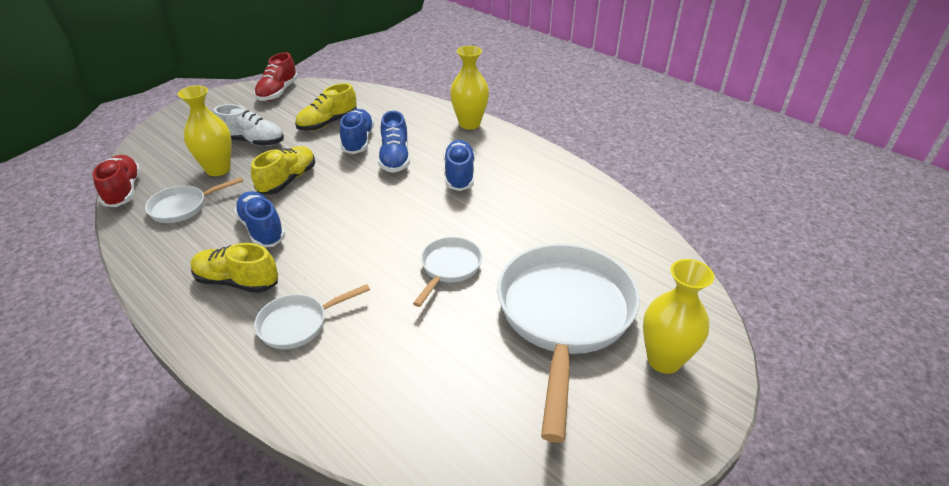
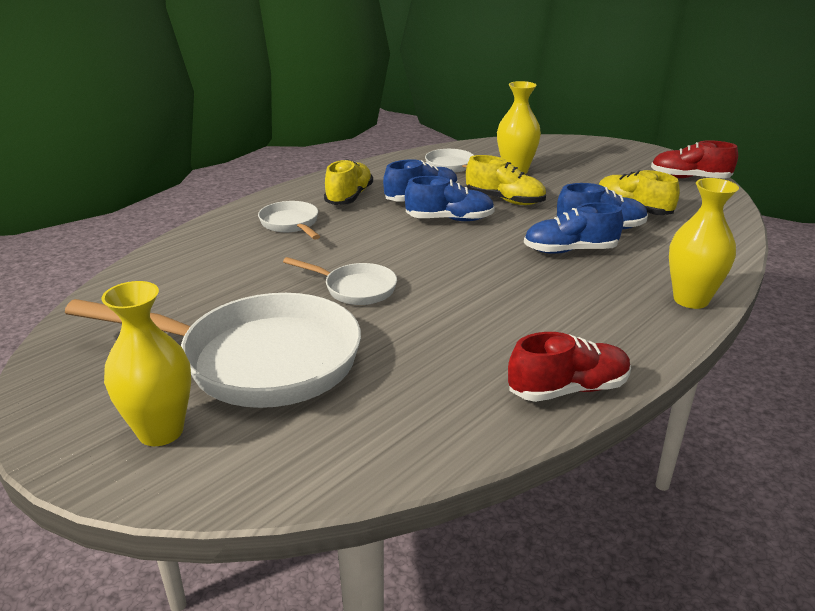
camera: 90 degrees right, 10 degrees down
red shoe [92,155,141,207] -> red shoe moved to [508,332,631,402]
white shoe [213,104,284,146] -> none
blue shoe [444,140,475,191] -> blue shoe moved to [405,176,495,221]

